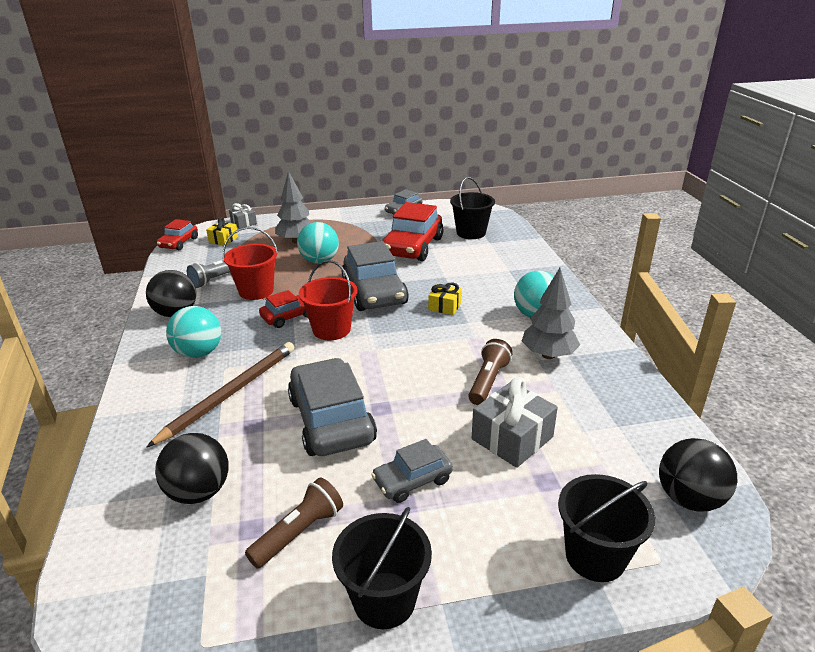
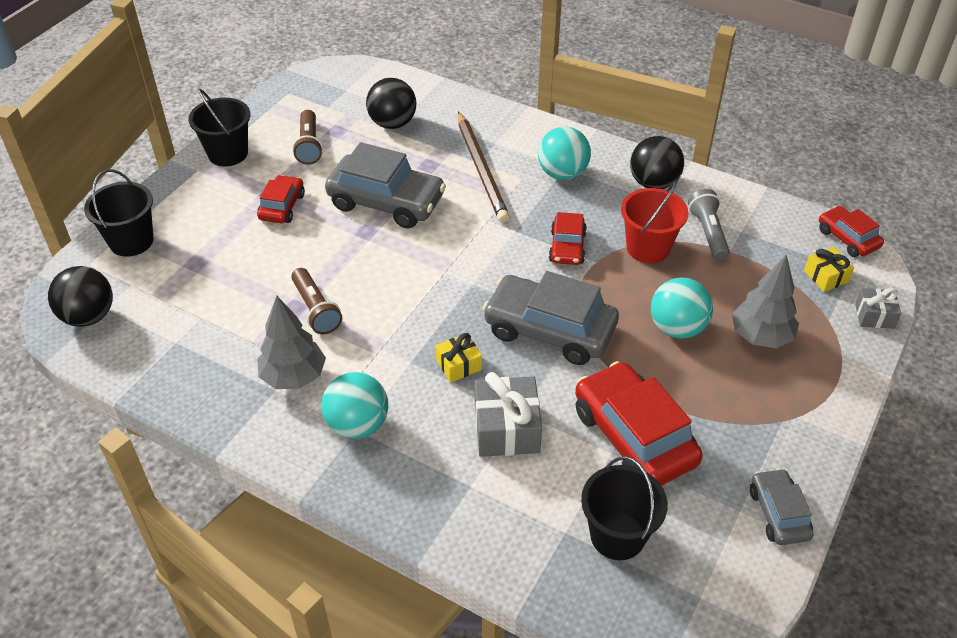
camera: 130 degrees right, 15 degrees up
red bucket [299,260,358,340] -> none
grey car [371,439,453,503] -> red car [257,175,305,223]
grey gift [472,377,558,468] -> grey gift moved to [475,372,542,457]

